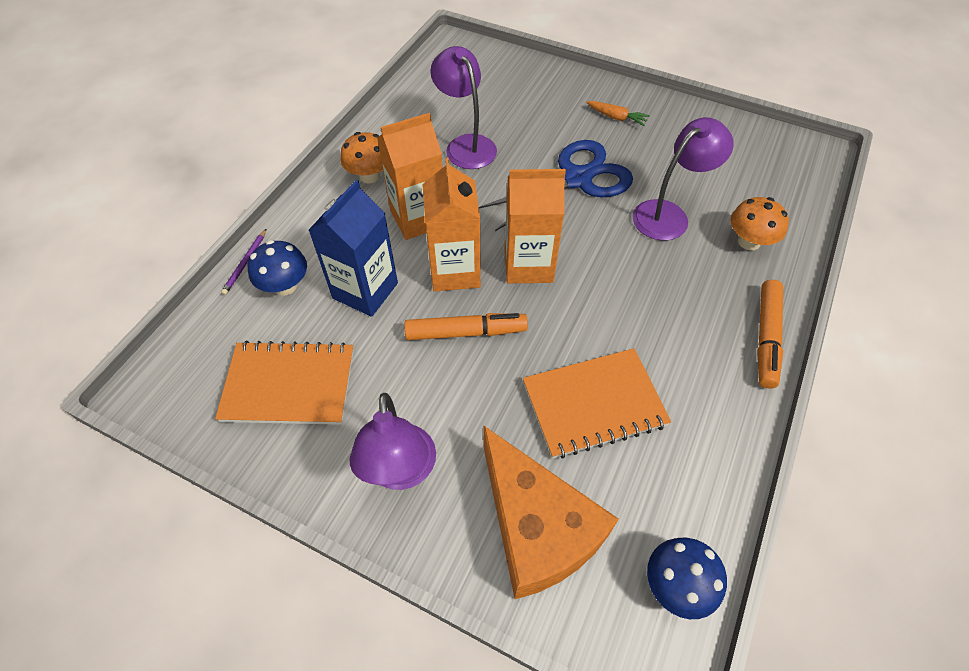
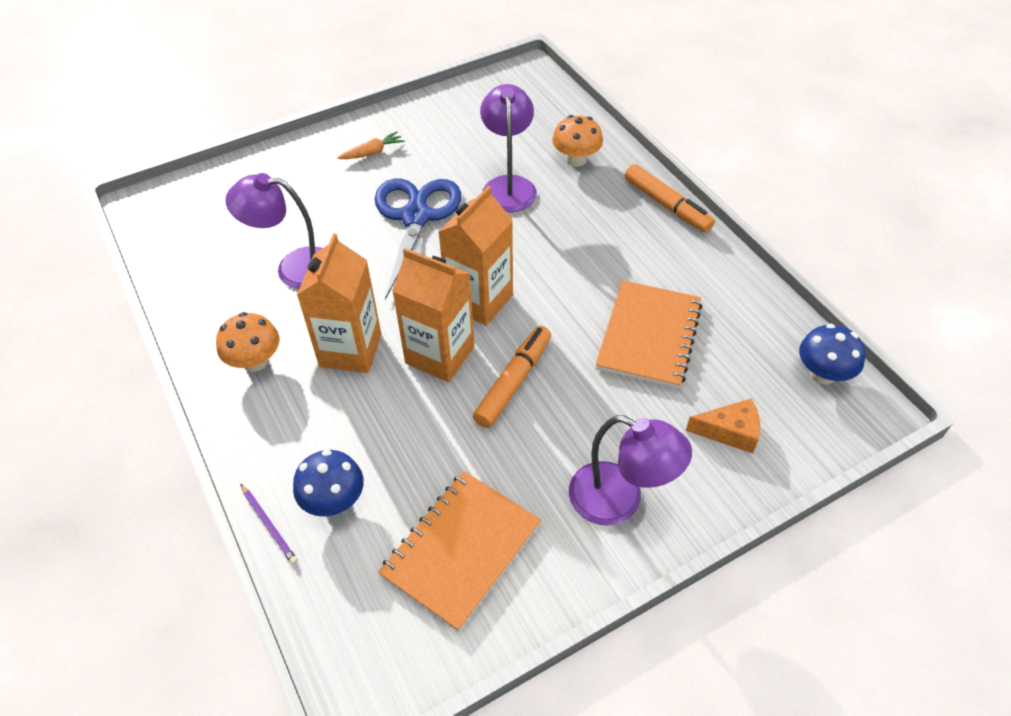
camera: 55 degrees left, 5 degrees down
blue carton [308,180,398,317] -> none
orange cheese [483,425,619,599] -> orange cheese [686,398,760,453], size x0.47

